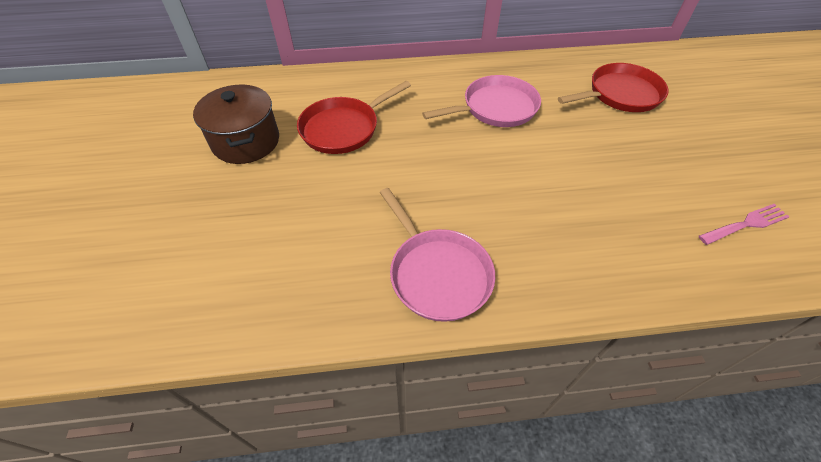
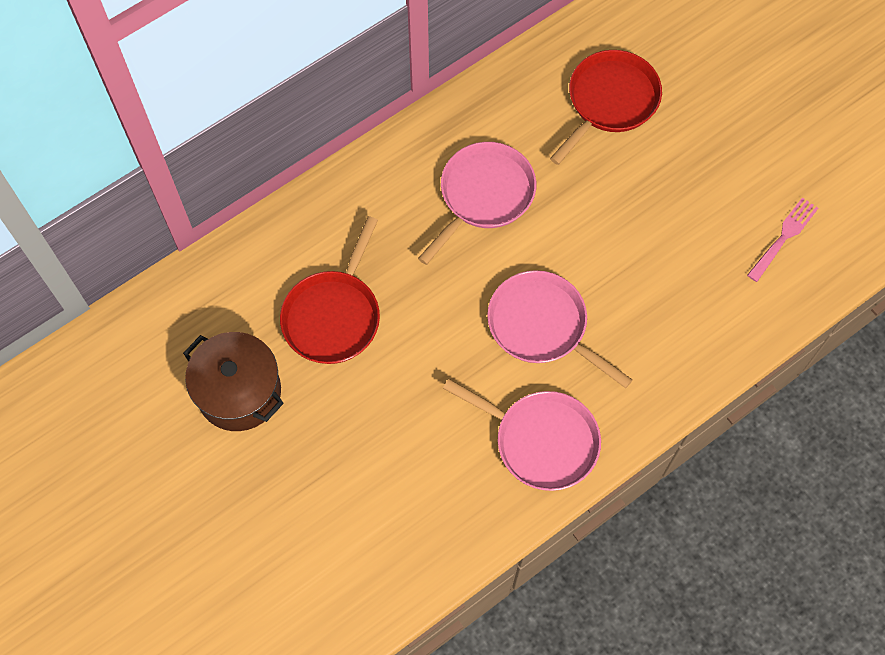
camera: 30 degrees left, 15 degrees up
none -> pink pan [487,270,632,388]

